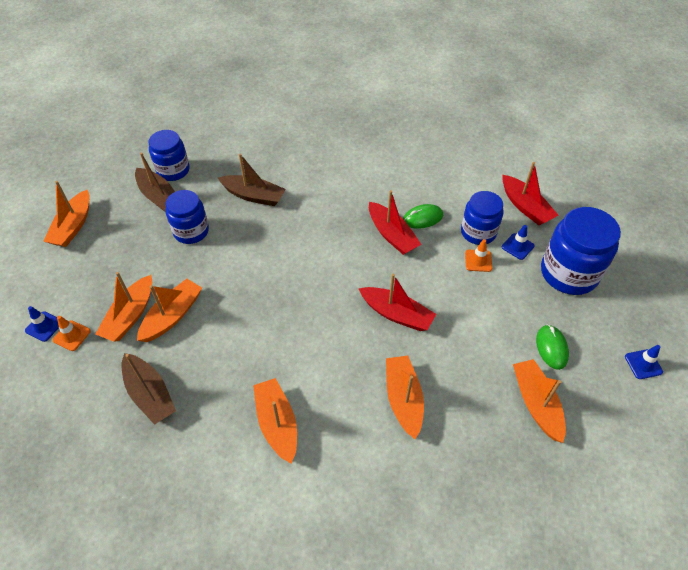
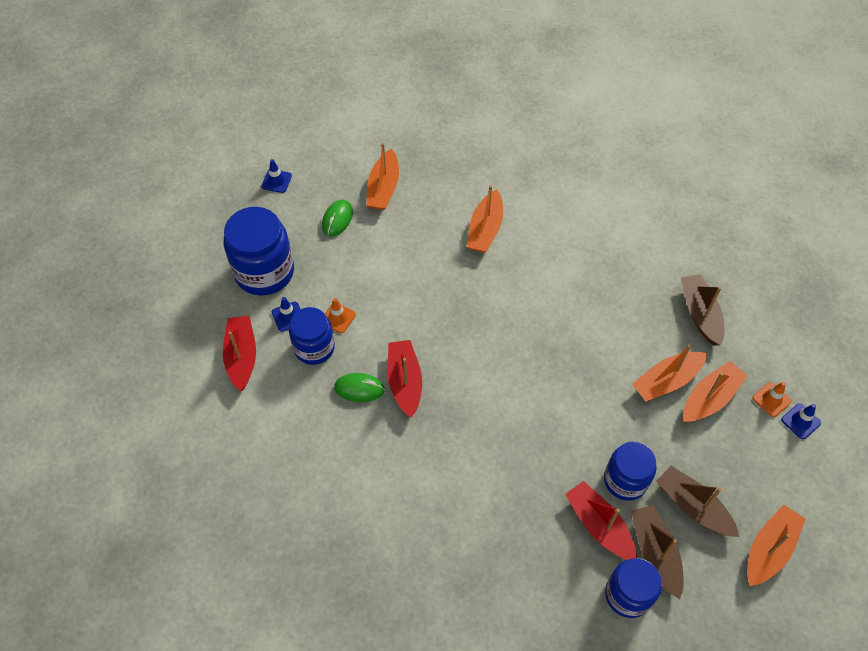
camera: 155 degrees left, 5 degrees up
brown boat [218,154,286,206] -> brown boat moved to [656,466,739,537]
orange boat [253,378,297,463] -> none
red boat [359,274,436,331] -> red boat moved to [565,481,637,560]

